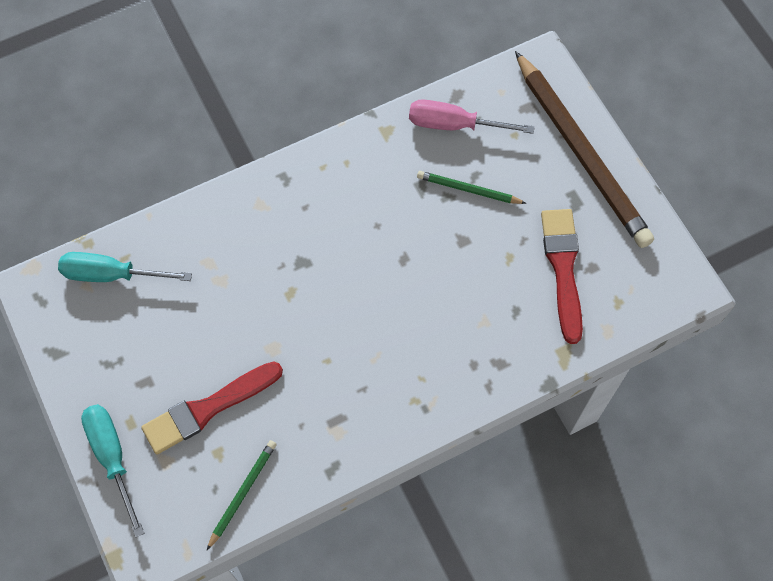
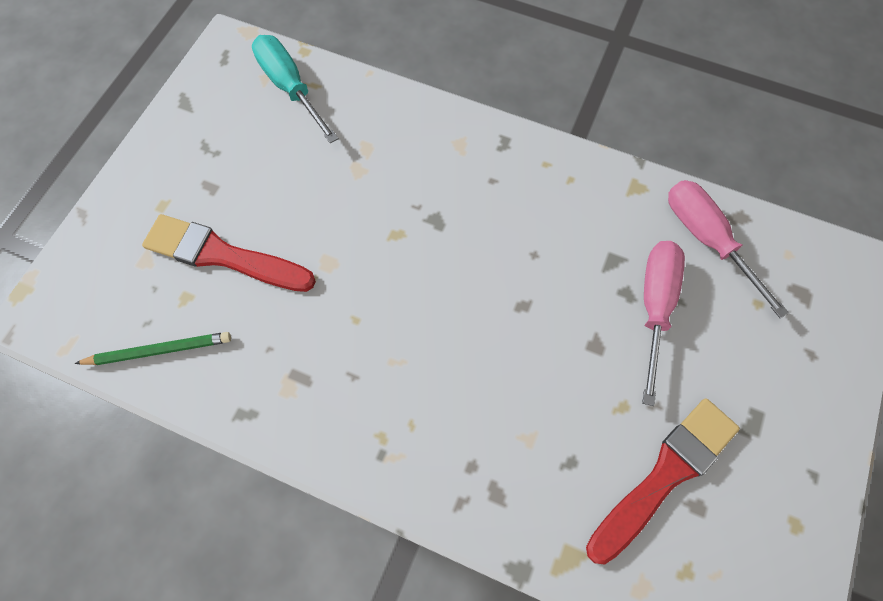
camera: 50 degrees right, 0 degrees up
turquoise screwdriver [81,404,145,537] -> none
green pencil [417,171,527,204] -> pink screwdriver [642,241,685,406]
brown pencil [515,51,654,248] -> none

